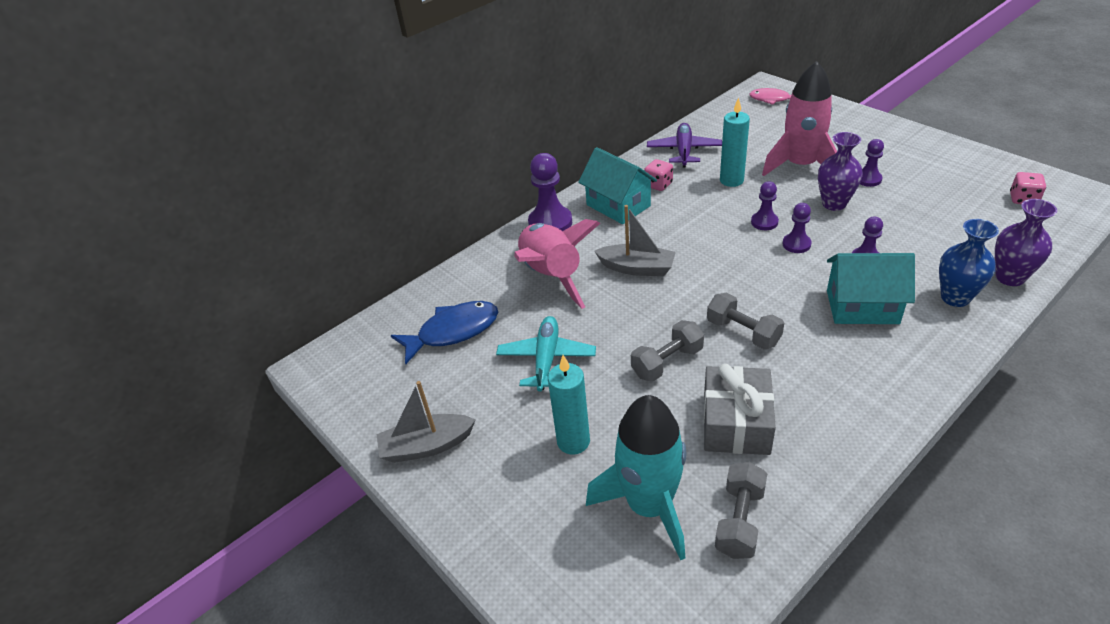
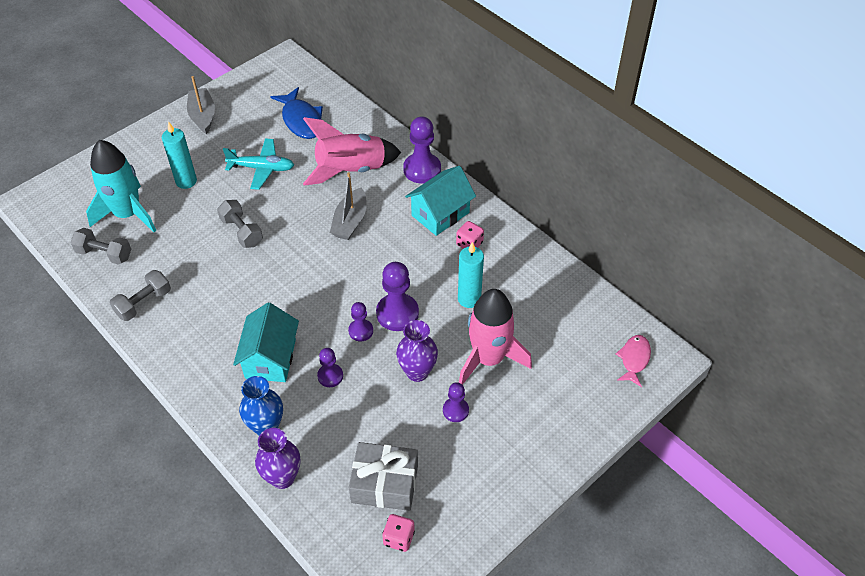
camera: 85 degrees right, 10 degrees up
purple plane [647,123,722,168] -> none
grey gift [703,364,776,455] -> grey gift moved to [349,442,418,511]
grey dumbbell [707,292,784,349] -> grey dumbbell moved to [110,270,171,321]
purple pawn [751,181,779,230] -> purple pawn [376,262,419,331], size x1.74

